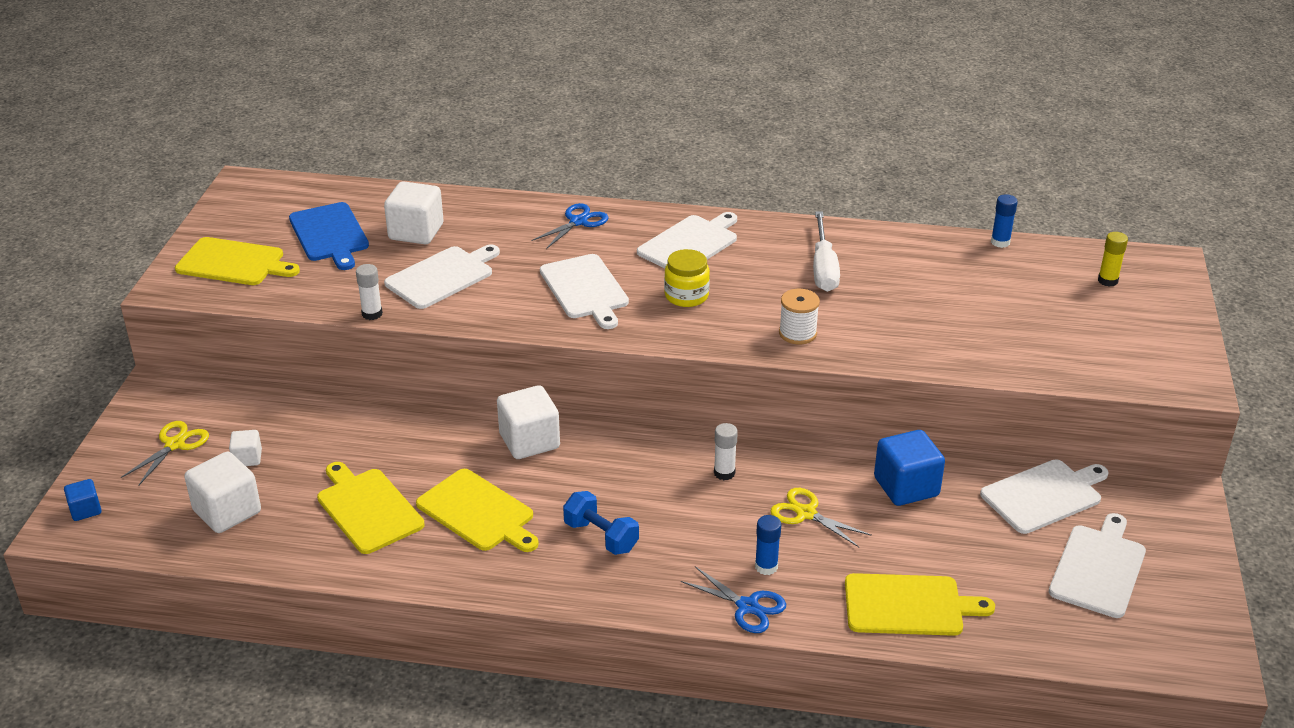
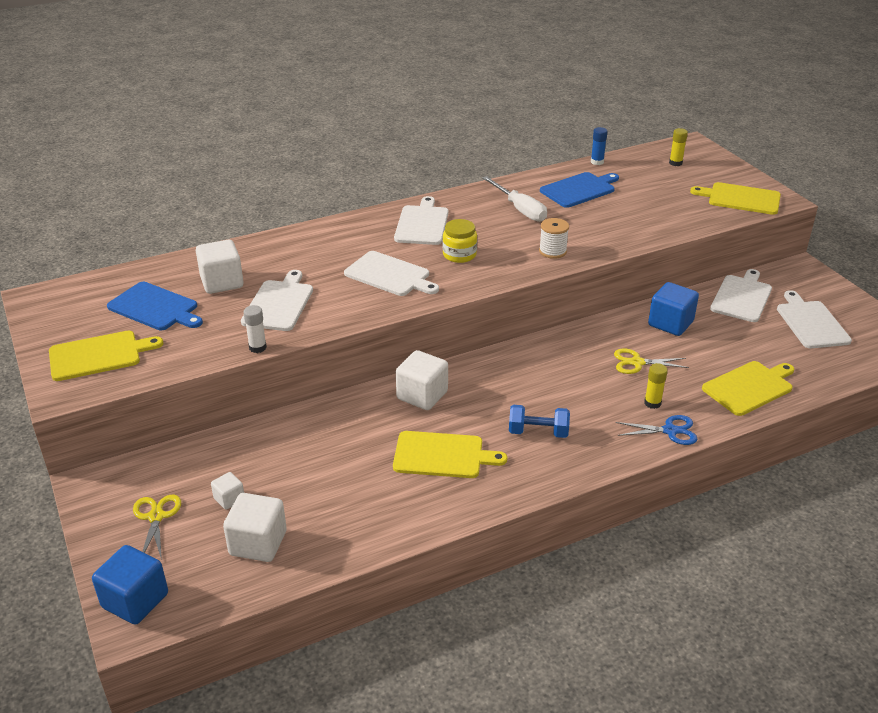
camera: 35 degrees left, 0 degrees up
blue cube [64,479,102,521] -> blue cube [92,545,168,625], size x1.87
yellow cutting board [317,462,425,554] -> yellow cutting board moved to [690,182,781,215]
blue scissors [531,203,608,249] -> none
white glue stick [714,423,738,480] -> none
blue glue stick [755,515,781,575] -> yellow glue stick [644,363,668,409]
none -> blue cutting board [540,172,619,208]

